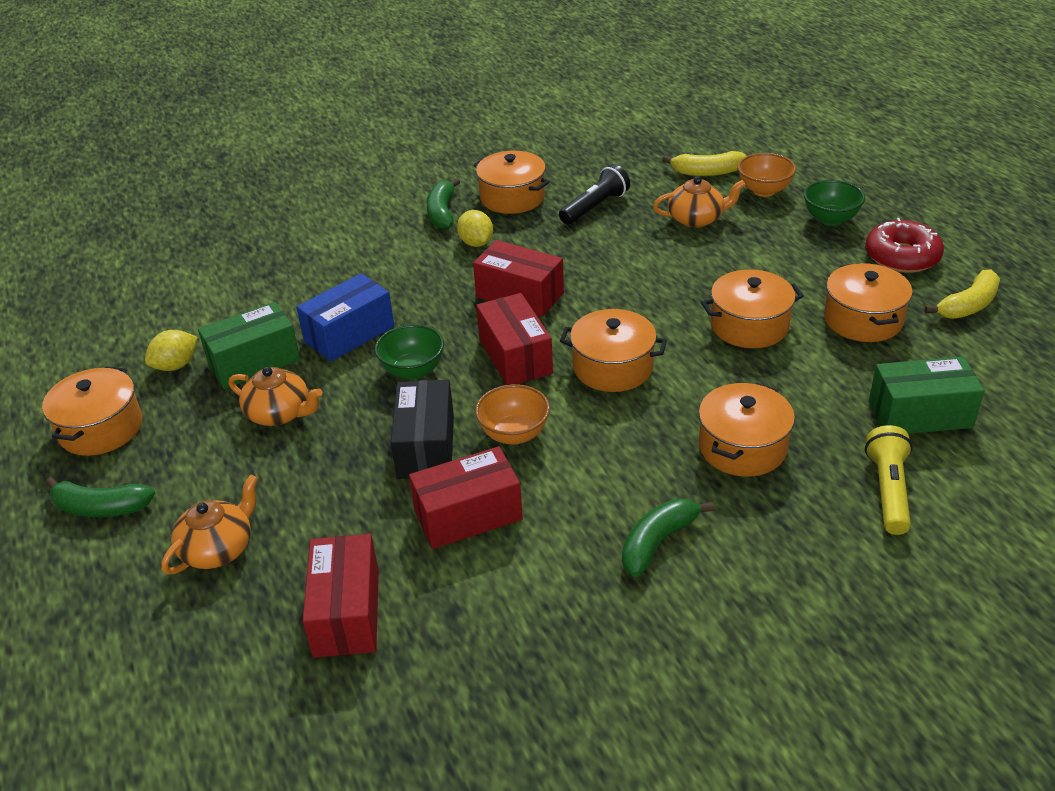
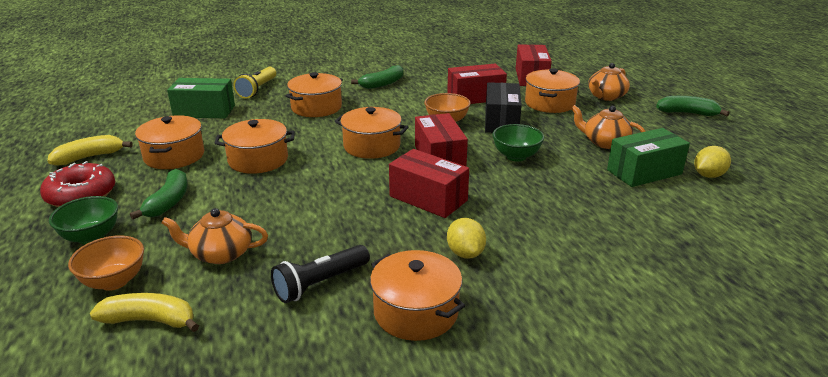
camera: 175 degrees left, 10 degrees down
orange pot [42,366,142,456] -> orange pot moved to [525,69,580,113]
blue box [296,273,394,362] -> none
green banana [426,178,460,230] -> green banana moved to [130,169,188,219]

